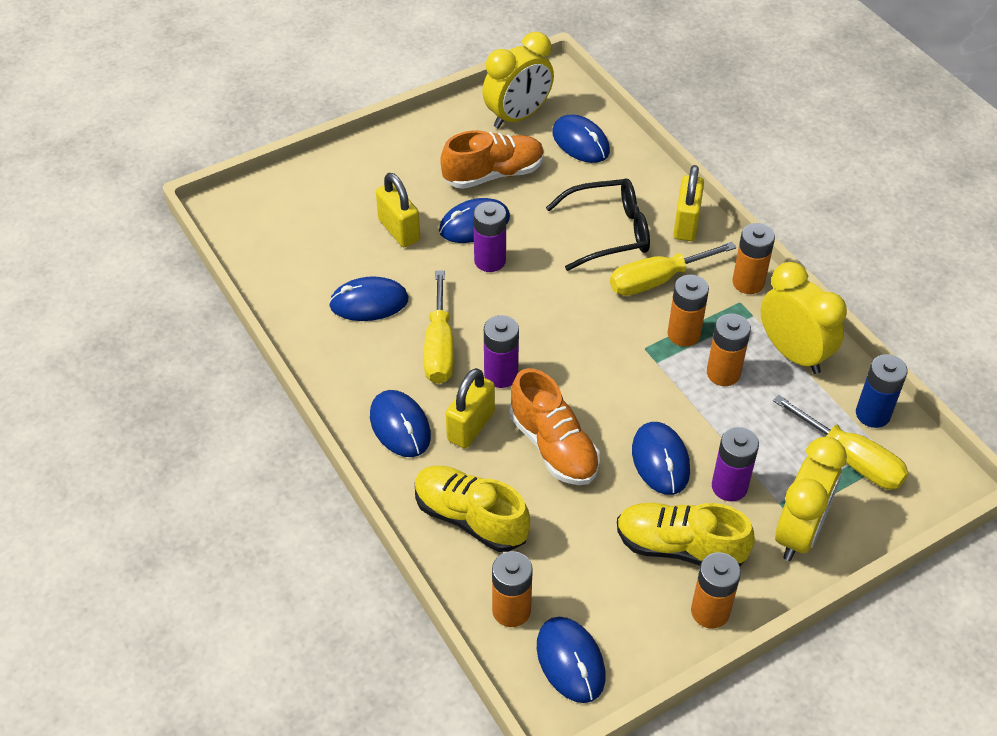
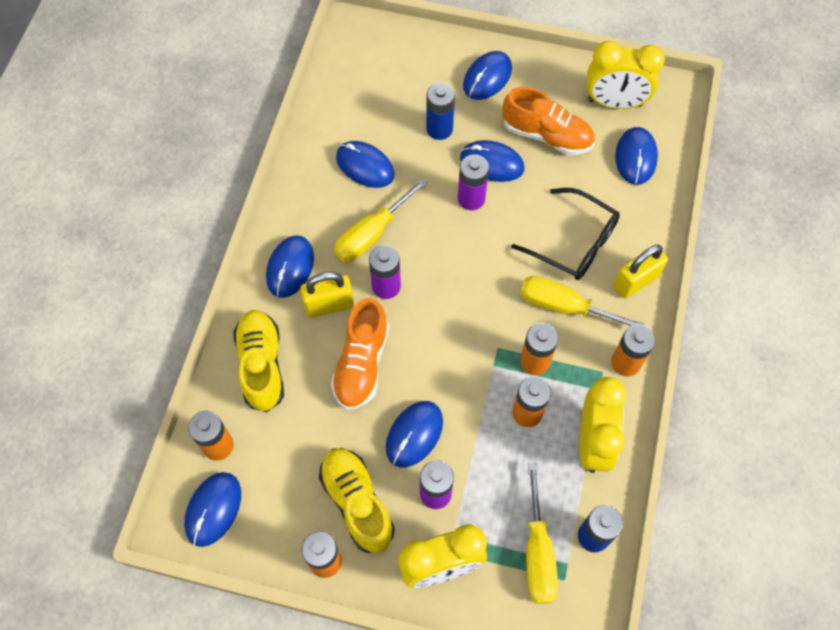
camera: 45 degrees right, 15 degrees up
yellow padlock [376,173,420,247] -> blue battery [426,83,455,140]
none -> blue mouse [463,51,512,100]

